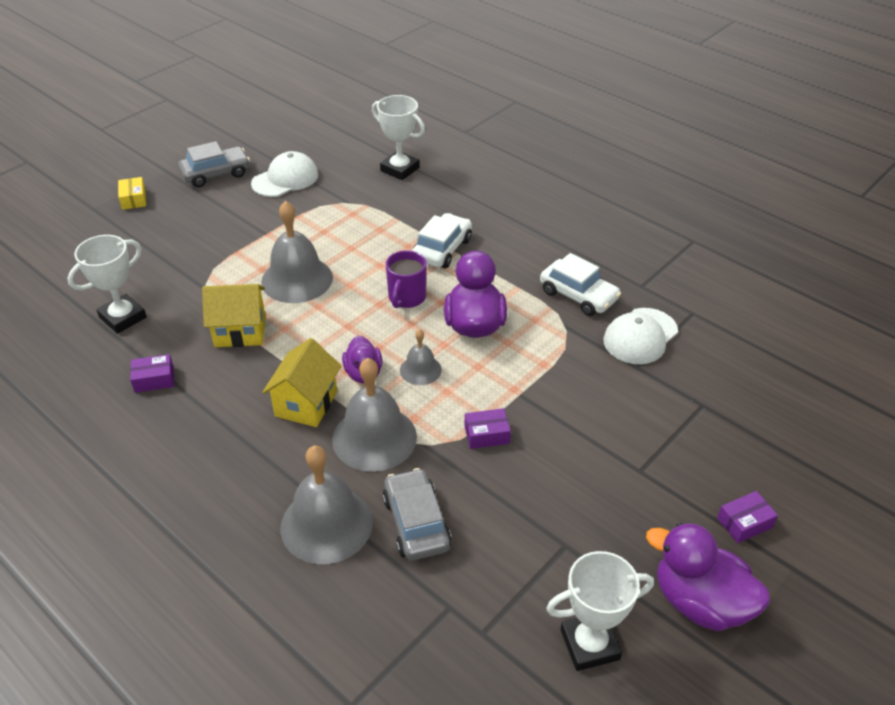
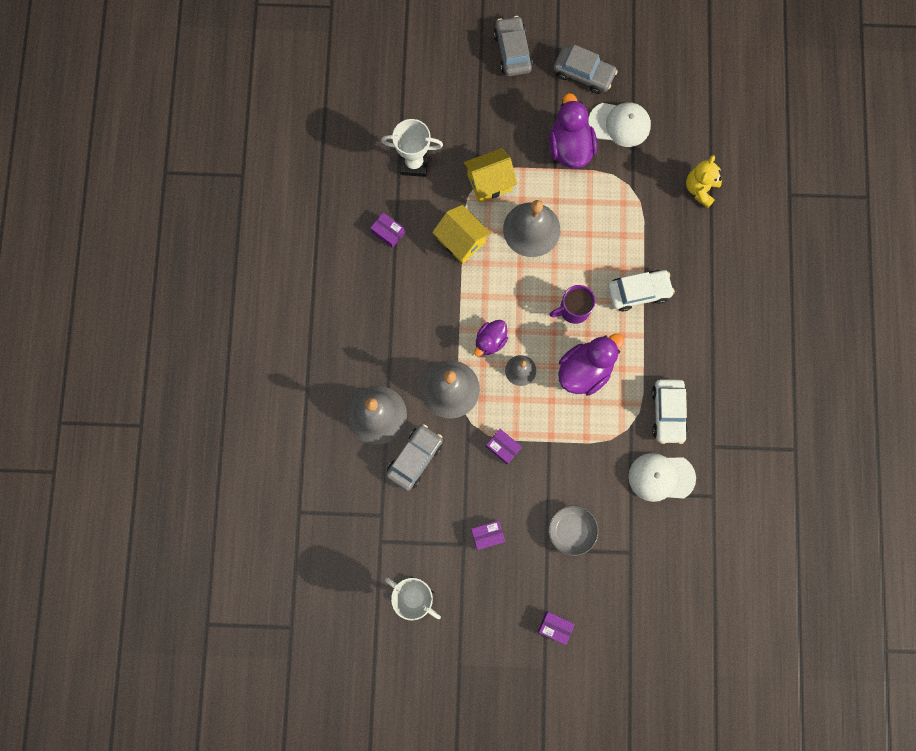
camera: 50 degrees right, 35 degrees up
yellow box [118,177,146,210] -> grey car [494,16,533,77]
yellow house [262,338,341,427] -> yellow house moved to [464,148,517,203]
white trophy [372,95,425,180] -> yellow teddy bear [686,155,722,208]
purple duck [646,523,770,631] -> purple duck moved to [549,93,597,168]
none -> purple box [471,520,505,550]
none -> grey bowl [548,505,599,556]

